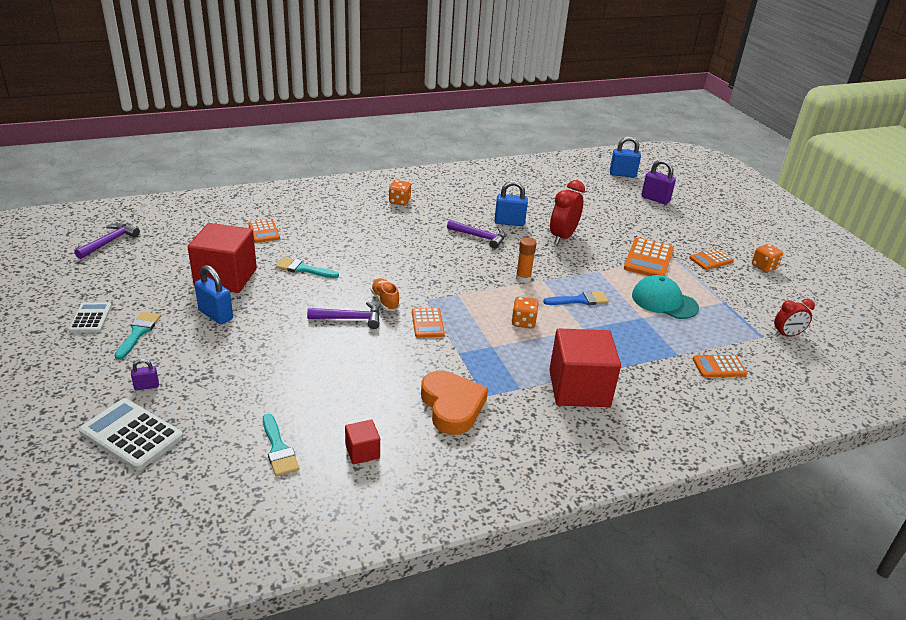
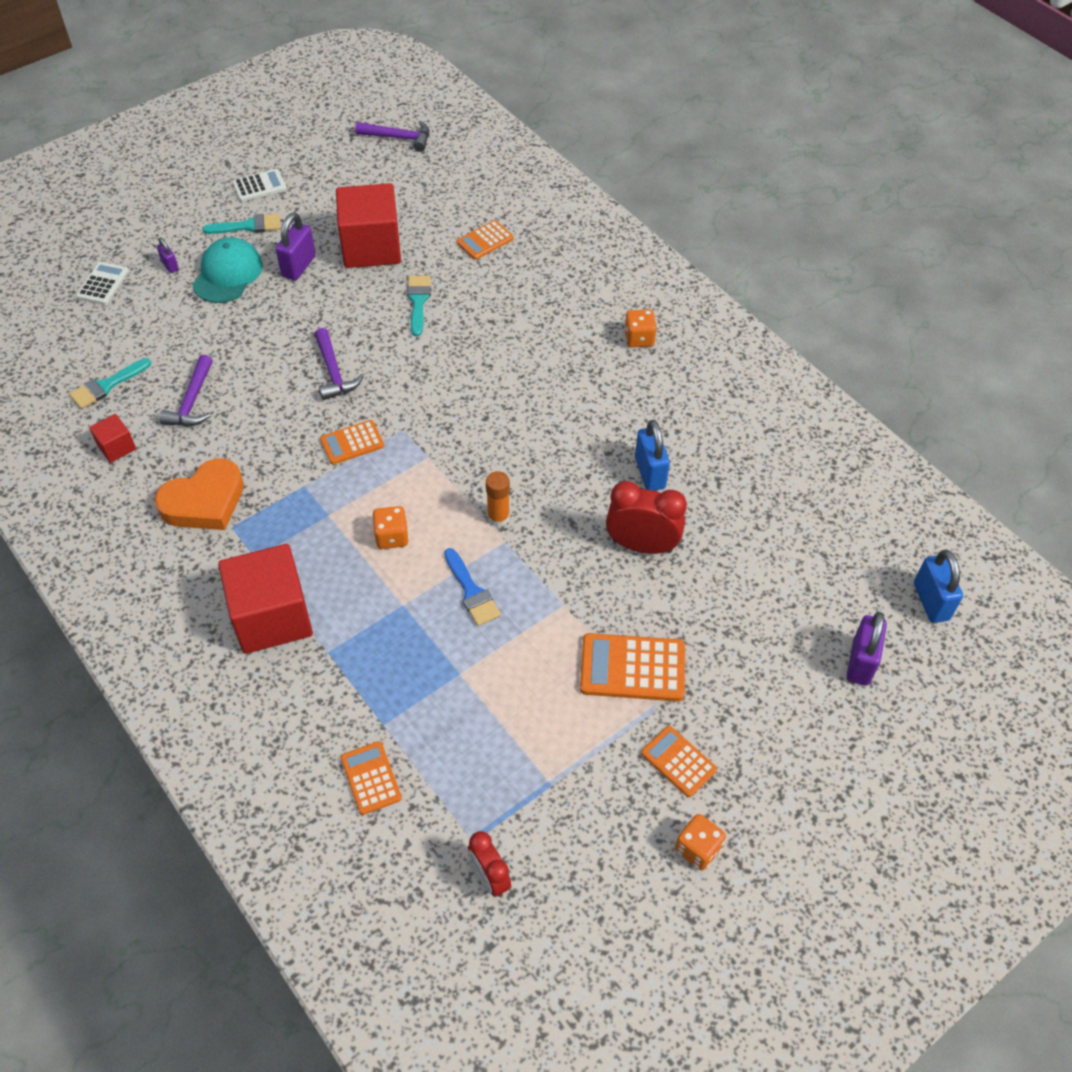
camera: 75 degrees right, 20 degrees up
white calculator [79,399,183,470] -> white calculator [76,262,129,305], size x0.62
blue padlock [194,265,233,324] -> purple padlock [276,213,316,281]
orange shoe [371,278,400,311] -> none
purple hammer [447,220,505,249] -> purple hammer moved to [159,355,213,426]
turquoise cap [632,275,699,319] -> turquoise cap moved to [192,237,263,303]

